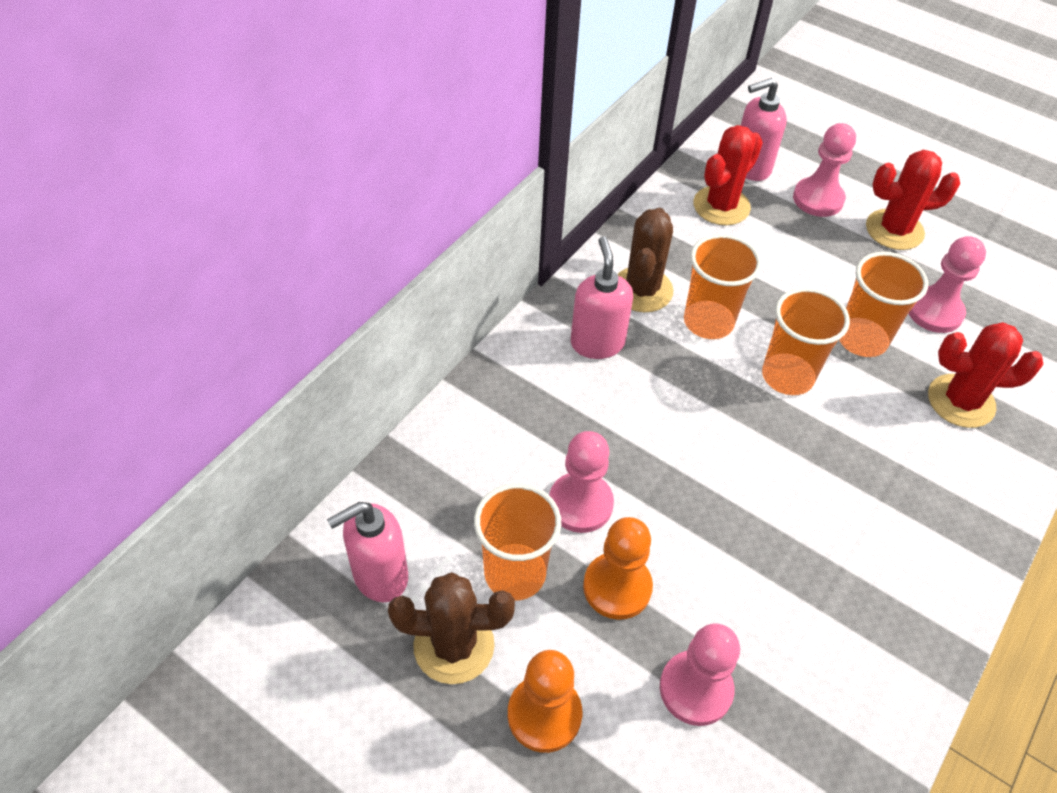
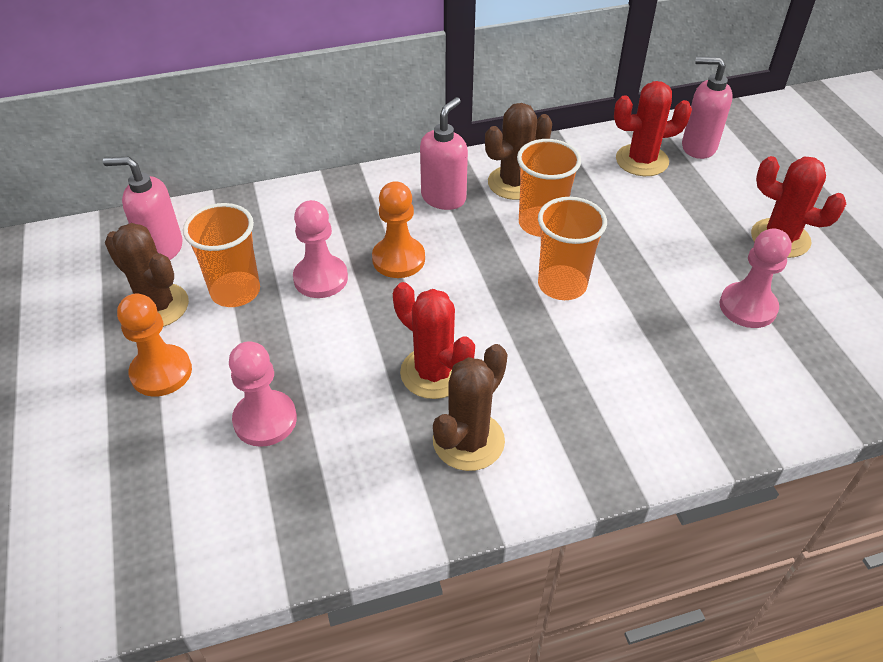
camera: 40 degrees right, 5 degrees down
orange pawn [583,517,653,620] -> orange pawn moved to [372,181,425,278]
pink pawn [793,123,856,217] -> none
orange cup [839,252,928,357] -> none
red cactus [928,322,1044,428] -> red cactus moved to [393,282,475,399]
none -> brown cactus [433,344,508,471]

